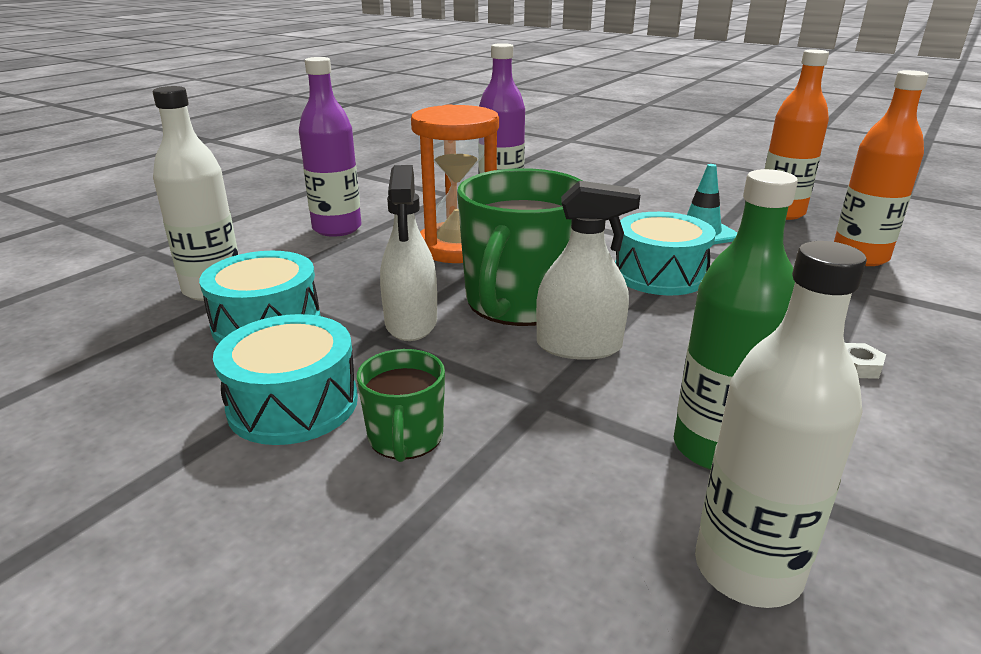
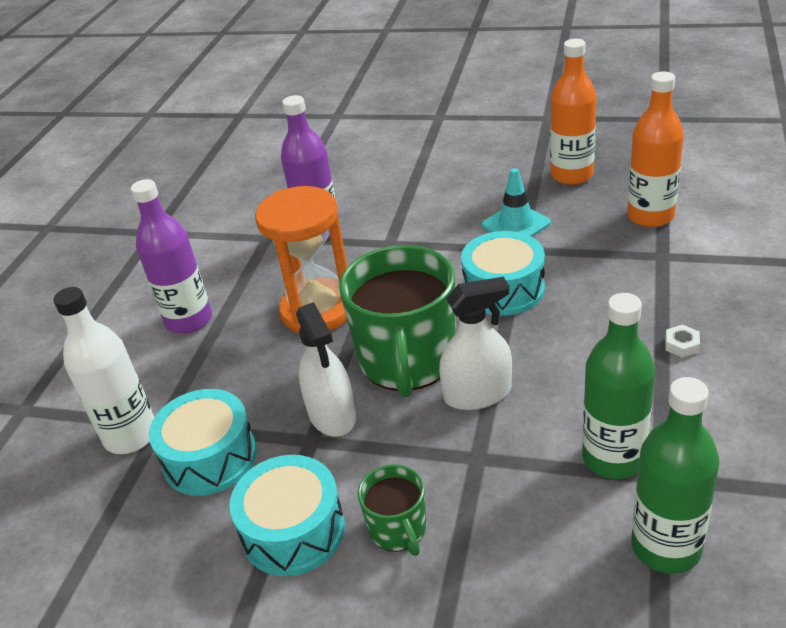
camera: 15 degrees left, 10 degrees up
white bottle [695,241,867,608] -> green bottle [631,377,720,574]

